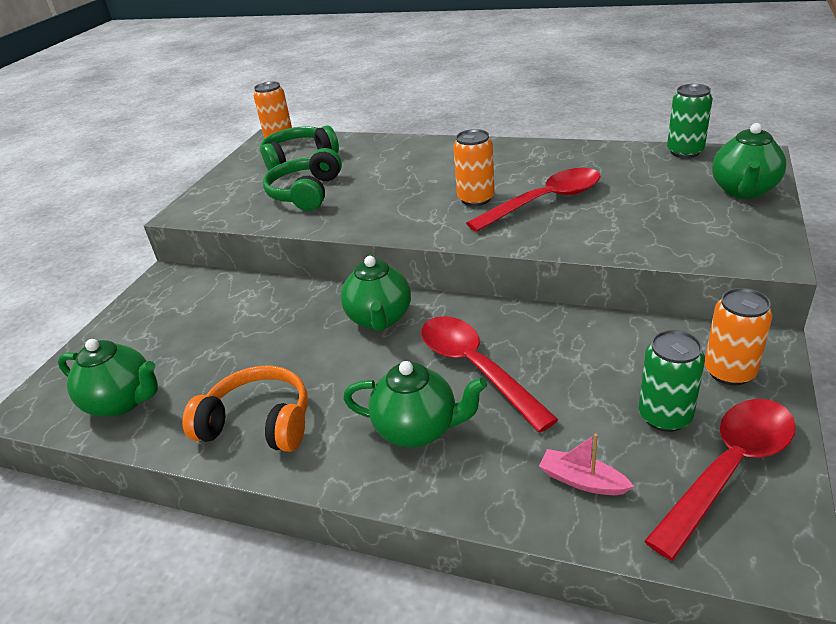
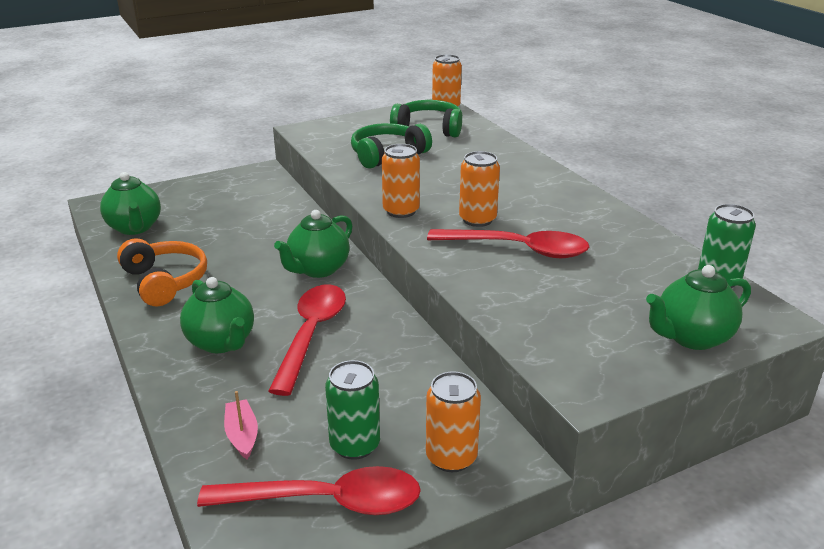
camera: 40 degrees right, 5 degrees down
none -> orange can [382,144,420,218]

